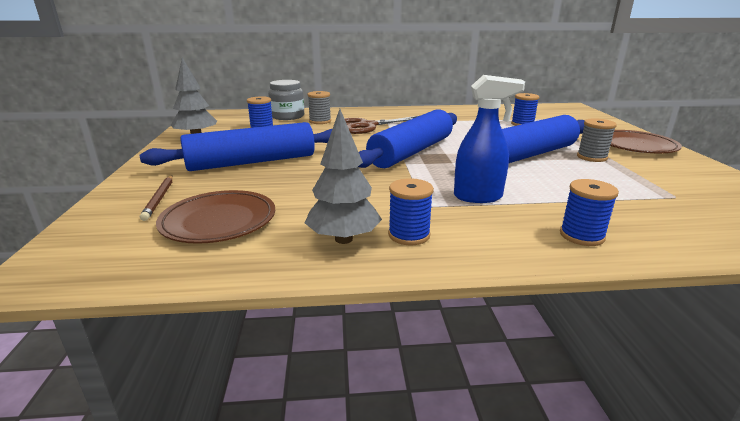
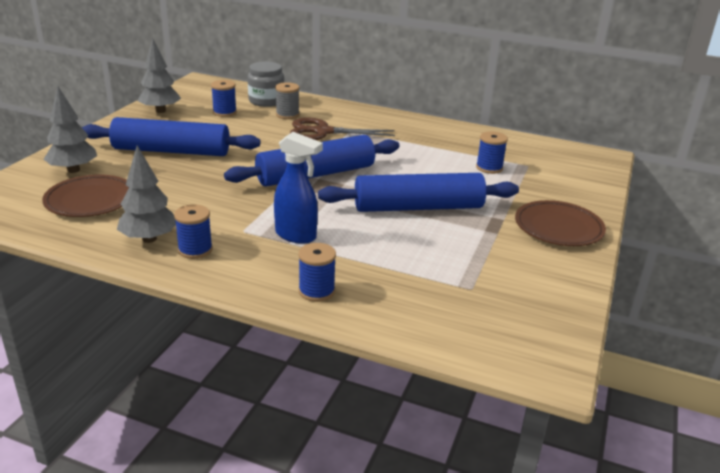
camera: 25 degrees right, 5 degrees up
brown pencil [140,175,173,221] -> grey tree [44,87,97,173]
grey spool [577,118,617,162] -> none

